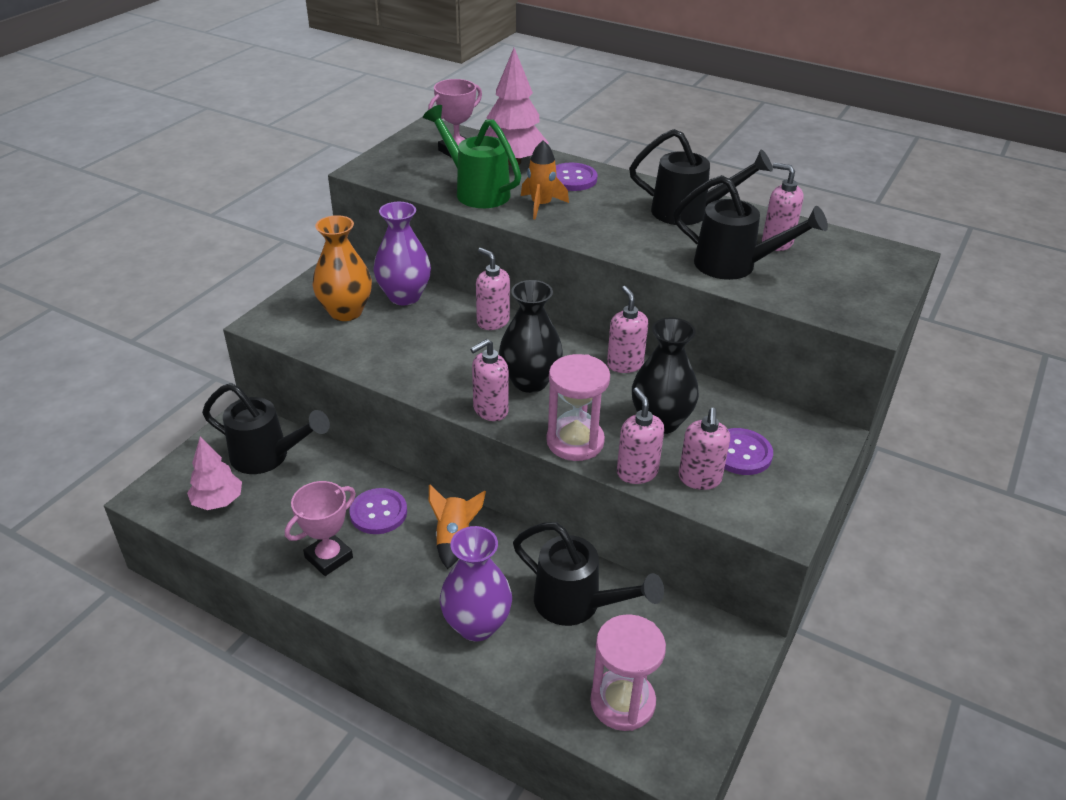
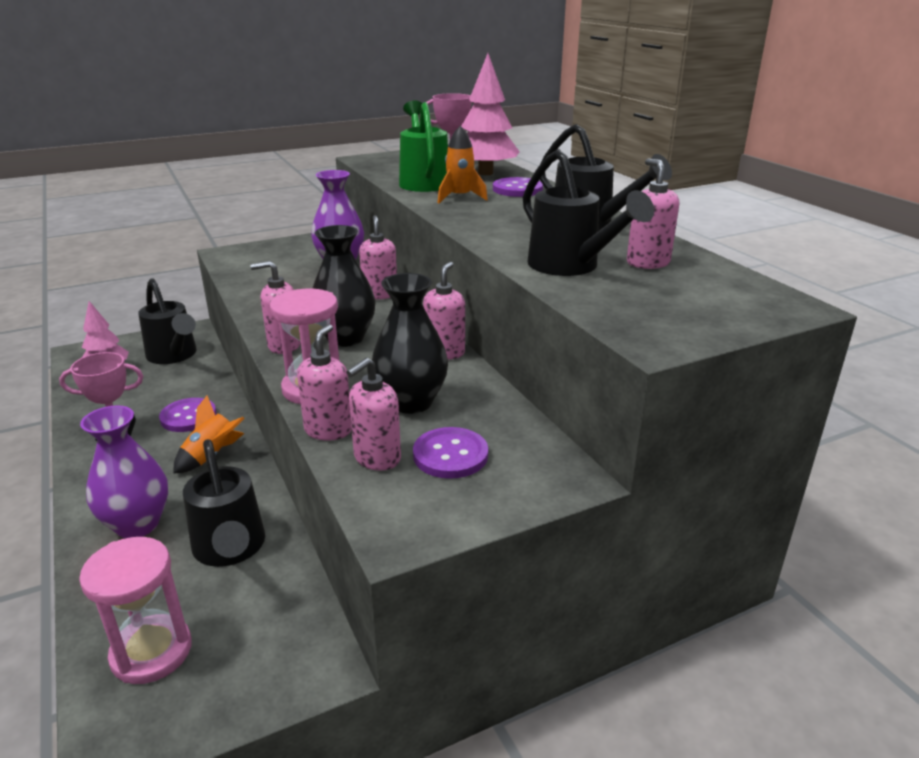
camera: 35 degrees right, 10 degrees down
orange vase [313,215,372,321] -> none

